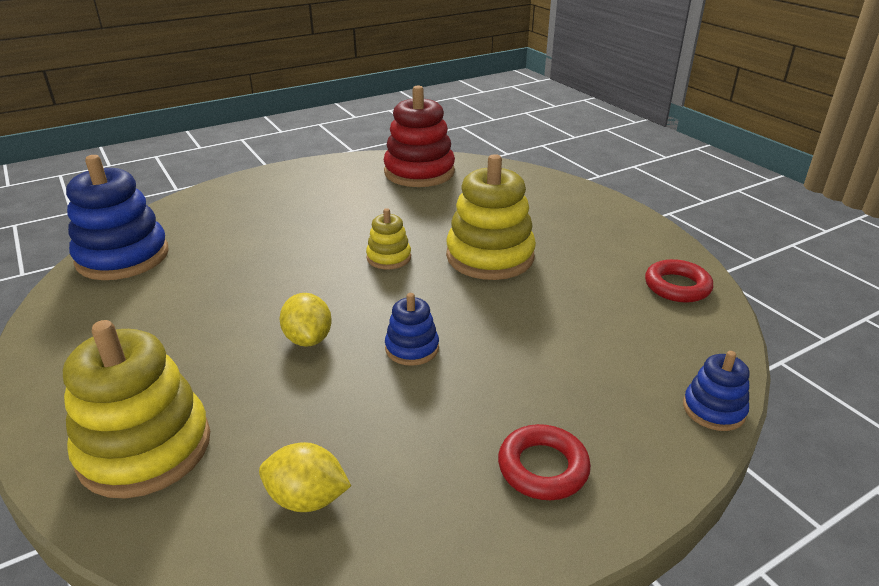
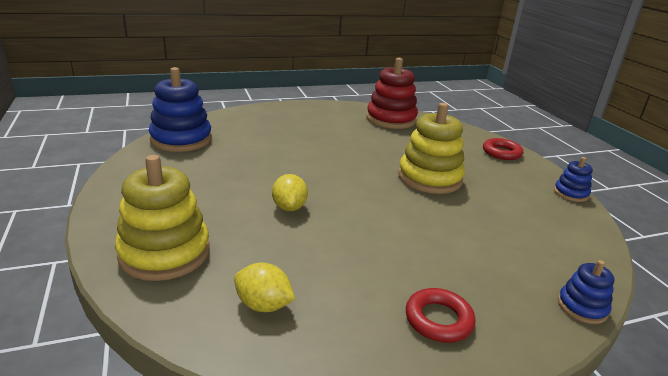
camera: 10 degrees right, 5 degrees down
yellow stacking toy [366,208,411,269] -> none
blue stacking toy [385,293,439,366] -> blue stacking toy moved to [554,157,593,202]
red ring [645,259,713,303] -> red ring moved to [483,138,523,160]

